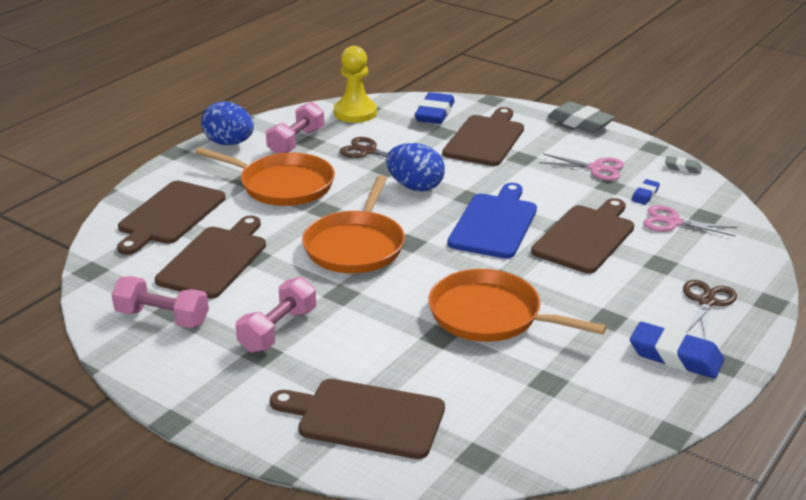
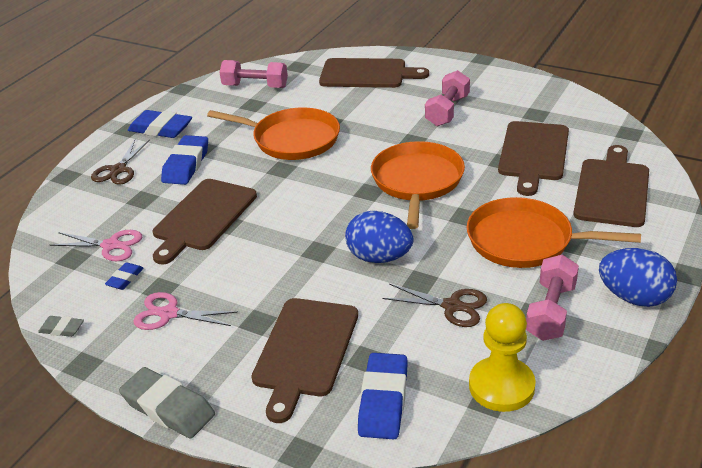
camera: 175 degrees right, 5 degrees up
pink dumbbell [112,276,209,328] -> pink dumbbell moved to [220,60,288,88]
blue cutting board [447,183,537,259] -> none
none -> blue eraser [161,135,208,185]

